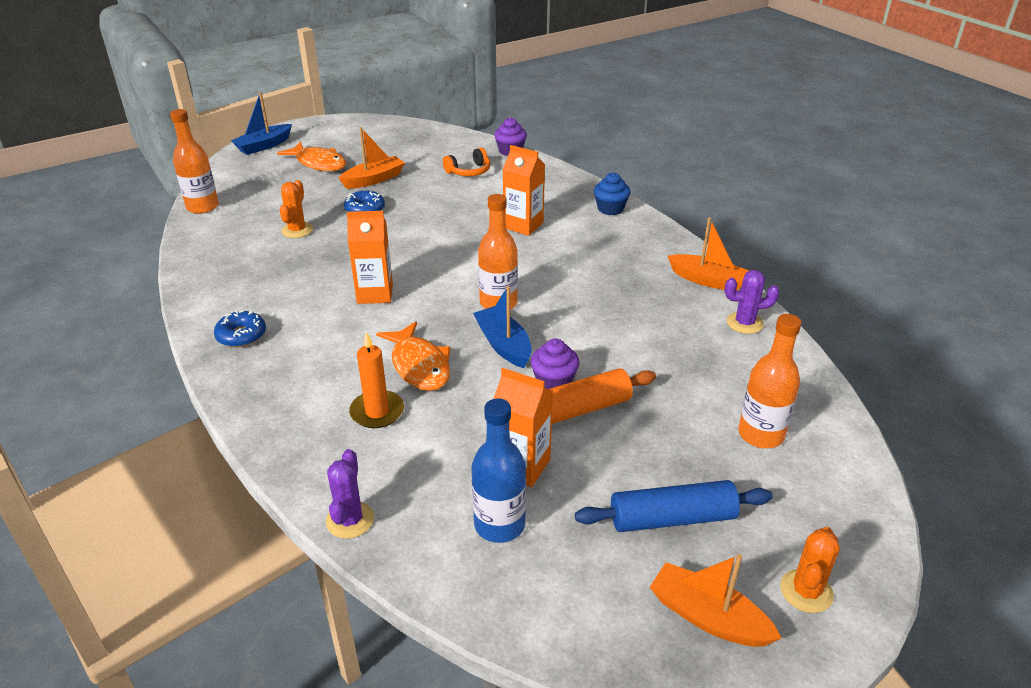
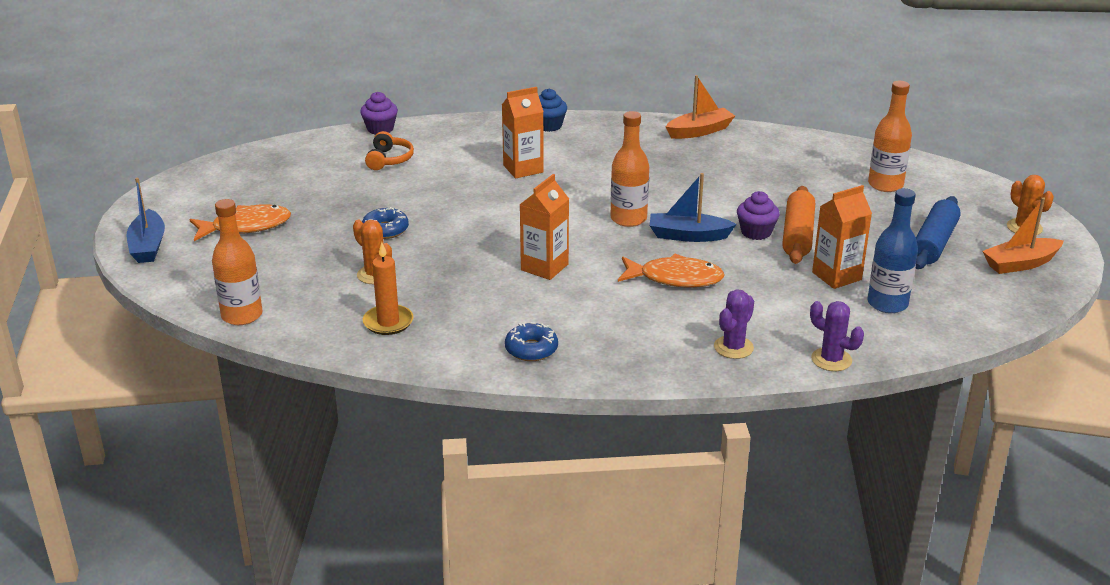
camera: 55 degrees left, 5 degrees down
orange boat [338,127,405,189] -> none
orange candle [349,332,404,428] -> orange candle moved to [363,242,414,335]
purple cactus [725,270,779,334] -> purple cactus moved to [714,289,754,359]

